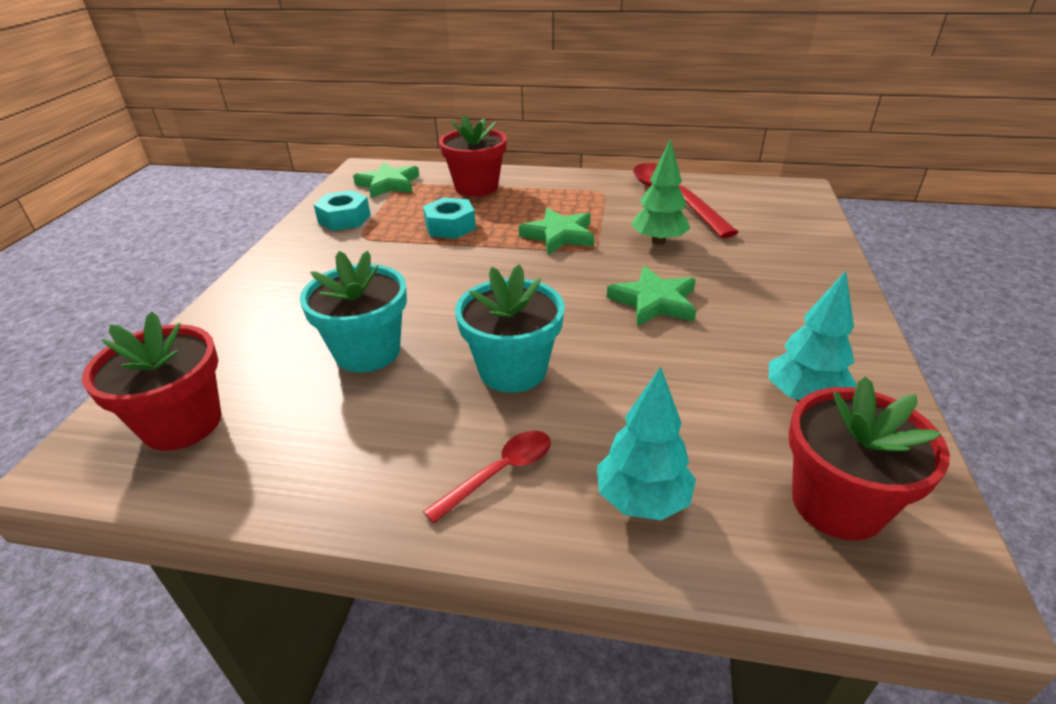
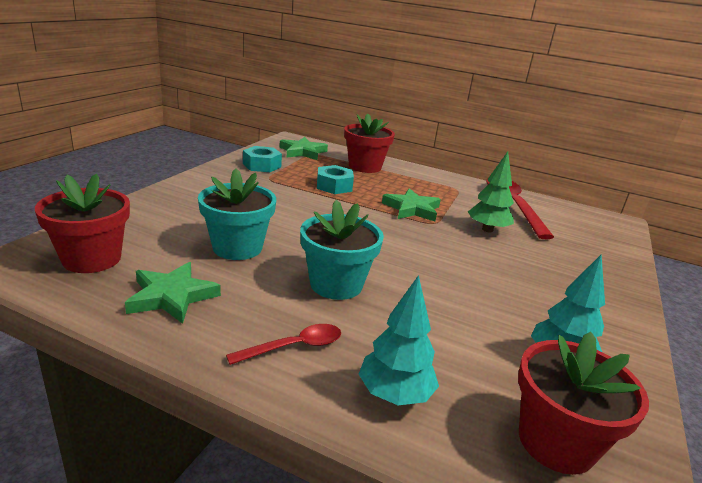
camera: 10 degrees right, 10 degrees down
green star [607,266,696,326] -> green star moved to [125,262,221,324]

